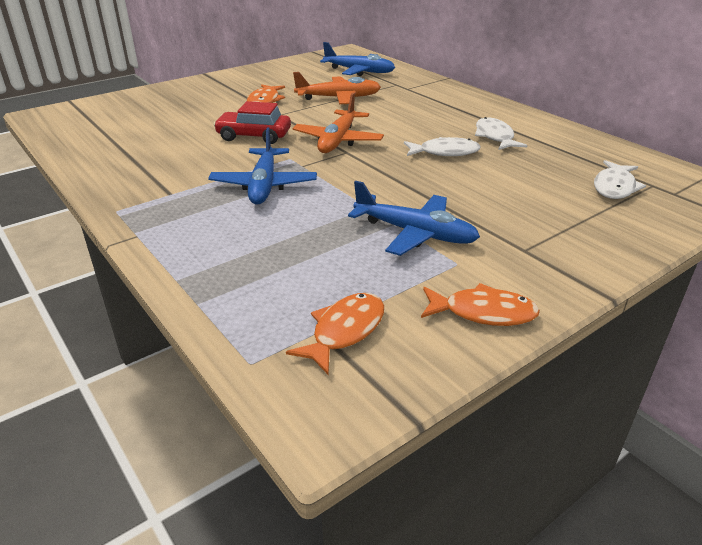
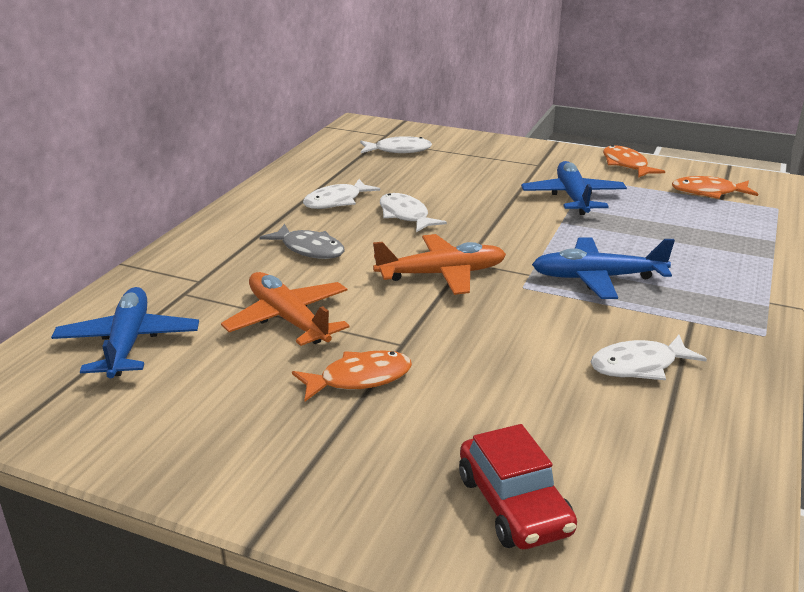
camera: 120 degrees left, 5 degrees down
blue plane [208,128,317,205] -> blue plane turned 150 degrees counterclockwise [532,237,675,299]
red car [213,101,291,144] -> red car moved to [459,424,577,549]
none -> grey fish [259,224,345,259]
none -> white fish [591,335,707,380]

